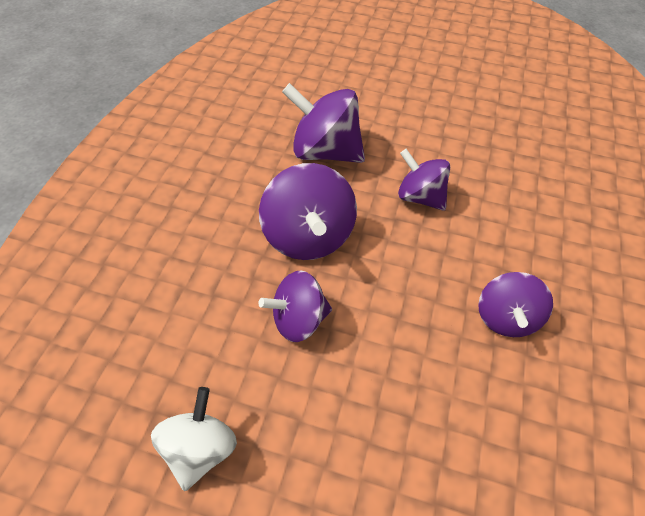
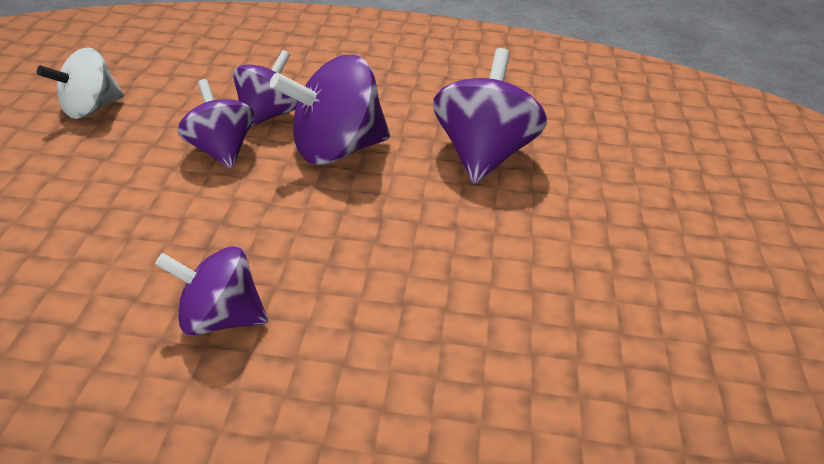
camera: 80 degrees right, 15 degrees down
white spinning top [151,387,237,491] -> white spinning top turned 135 degrees clockwise [37,48,124,119]
purple spinning top [398,149,450,211] -> purple spinning top moved to [233,50,298,127]

